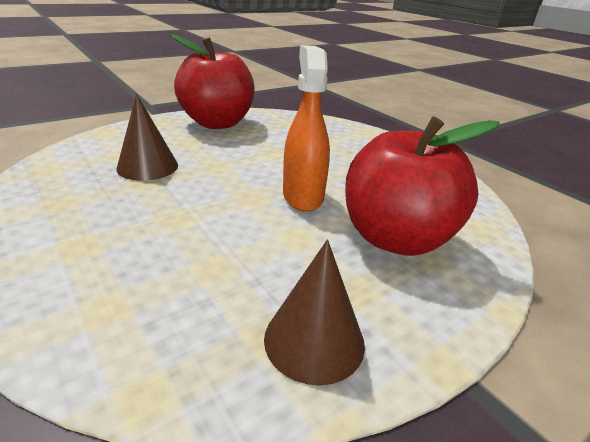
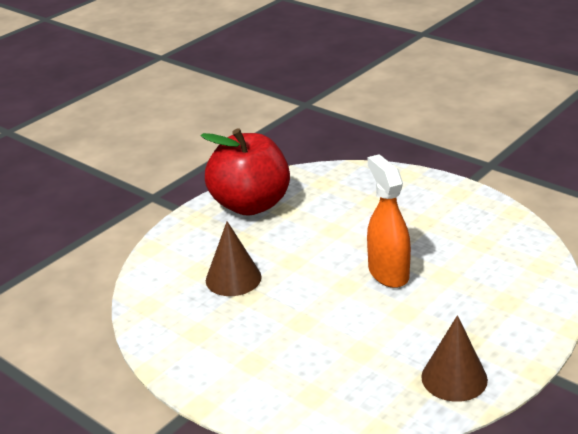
camera: 10 degrees left, 0 degrees up
red apple [345,116,499,256] -> none

